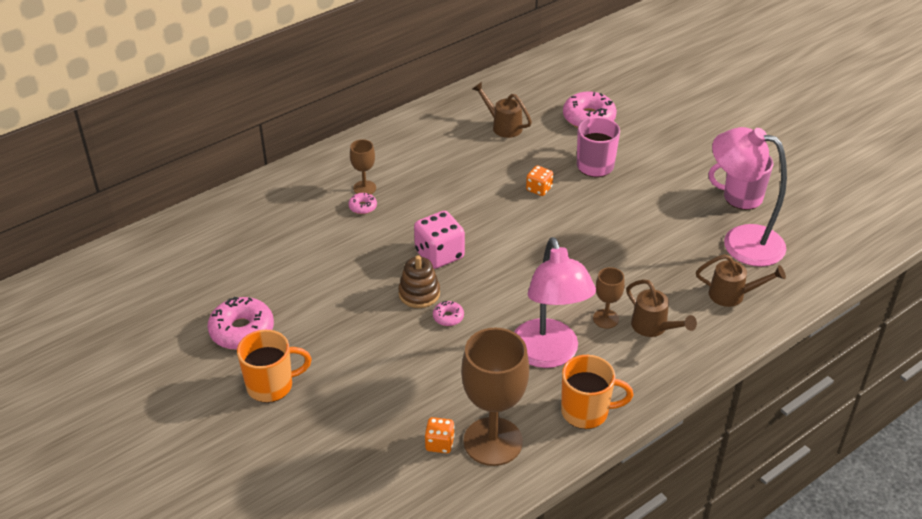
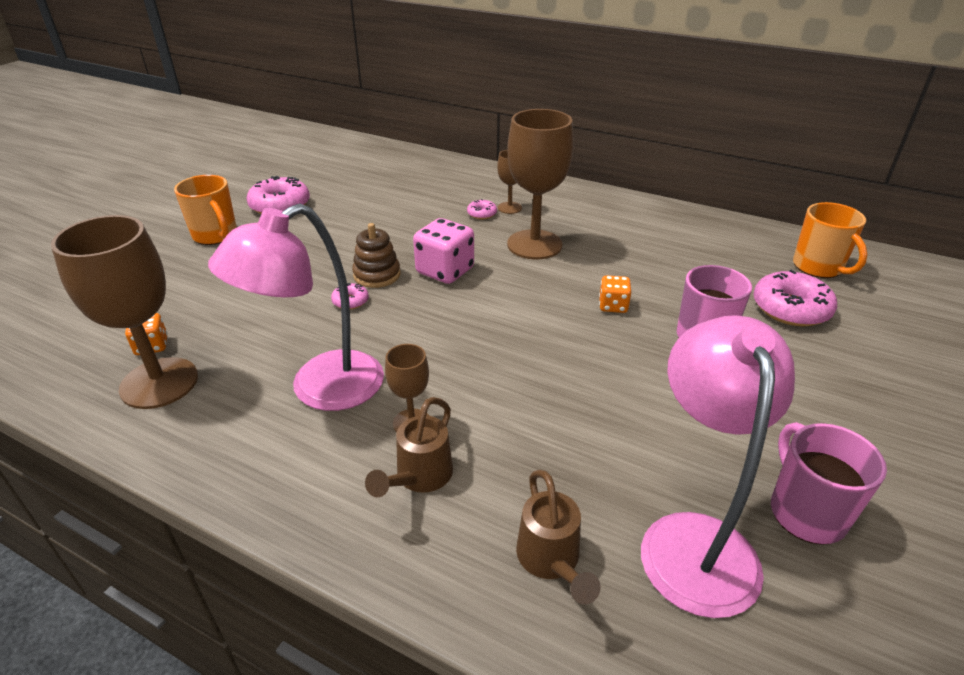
camera: 65 degrees right, 5 degrees down
brown watering can [472,82,532,138] -> none
orange mug [561,355,633,429] -> orange mug moved to [793,202,868,278]
none -> brown goblet [507,109,574,259]

